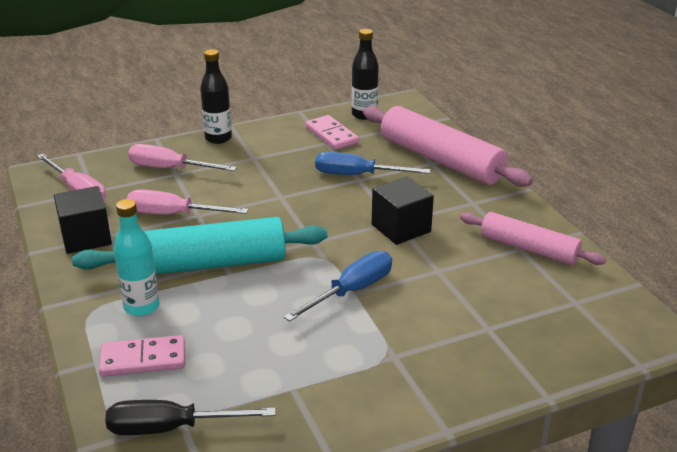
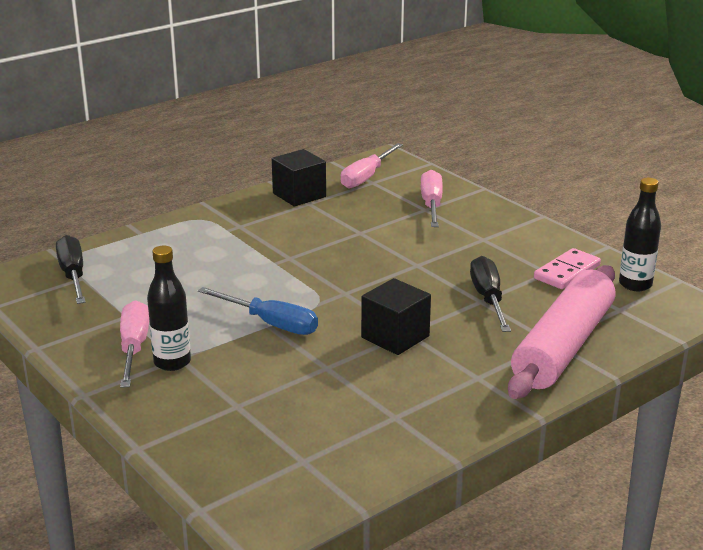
camera: 75 degrees right, 5 degrees down
turquoise rolling pin [72,217,327,275] -> none
pink domino [99,335,185,376] -> none
turquoise bottle [114,199,160,316] -> none
pink screwdriver [127,189,248,215] -> pink screwdriver moved to [120,300,149,388]
black bottle [200,49,232,144] -> black bottle moved to [147,246,191,371]
blue screwdriver [315,152,431,175] -> black screwdriver [470,256,511,332]
pink rolling pin [460,212,606,265] -> none

